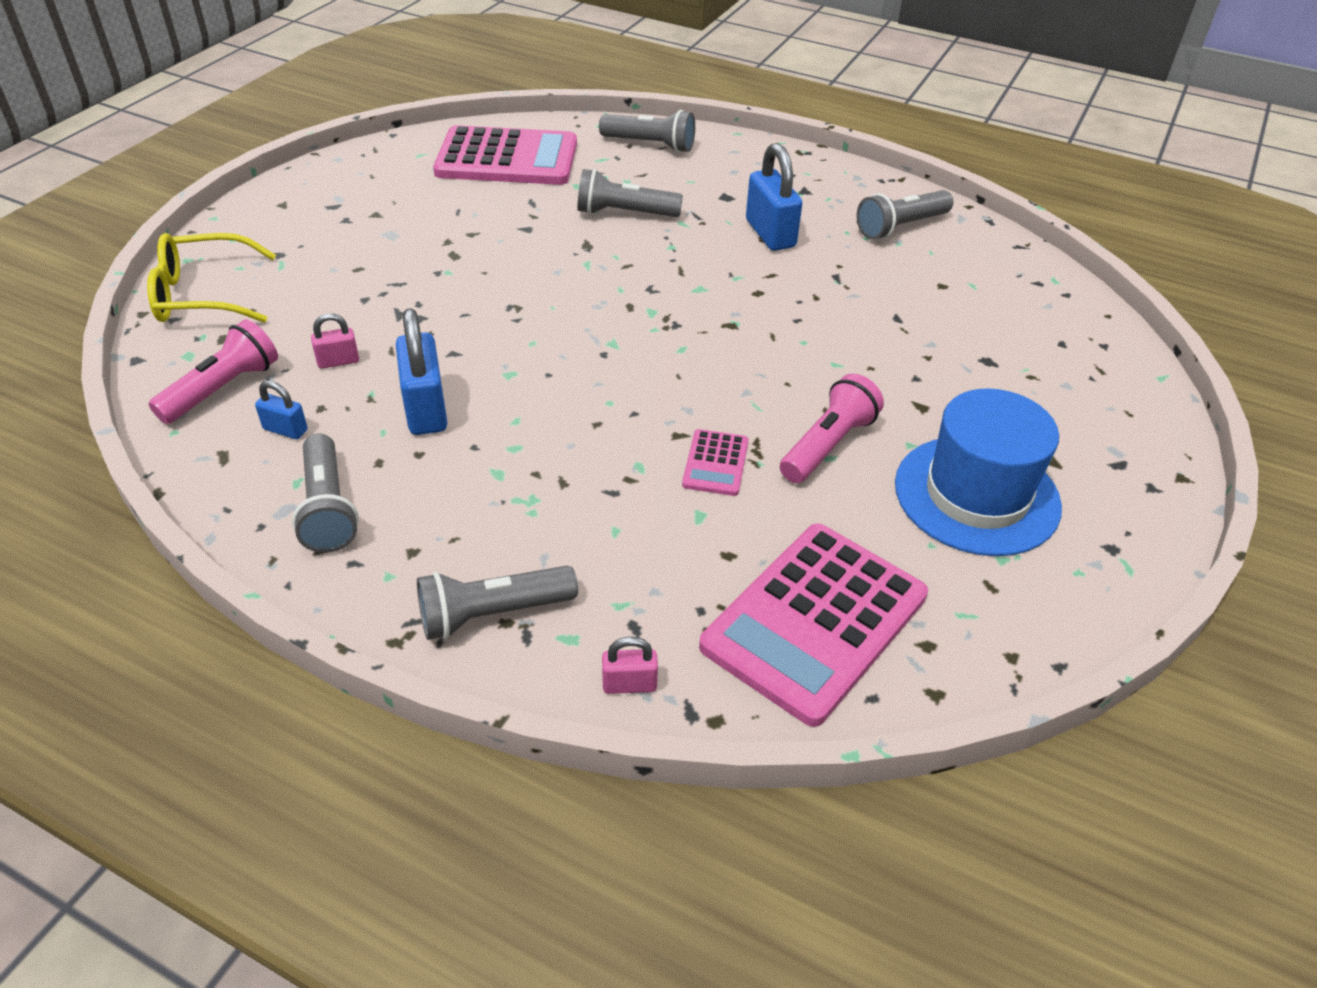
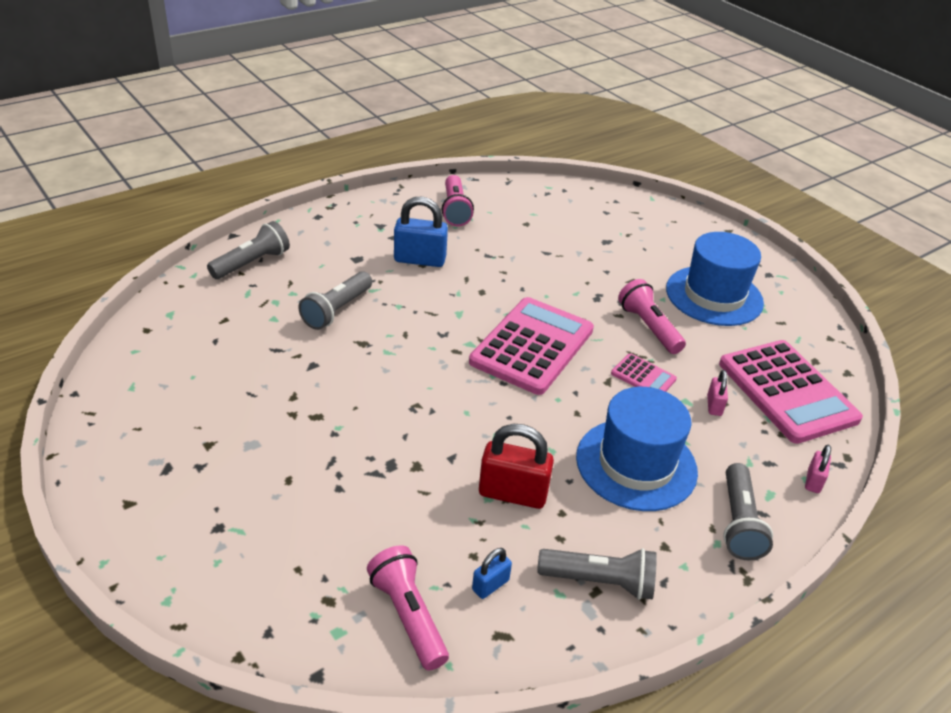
camera: 65 degrees left, 5 degrees down
yellow glasses [147,233,276,323] -> none
pink padlock [311,314,359,369] -> pink padlock moved to [707,370,728,416]
blue padlock [396,308,448,435] -> red padlock [479,424,554,509]
pink calculator [433,125,577,185] -> pink calculator moved to [469,297,594,395]
grey flashlight [857,190,953,240] -> pink flashlight [442,175,474,226]
none -> blue hat [576,387,698,511]

